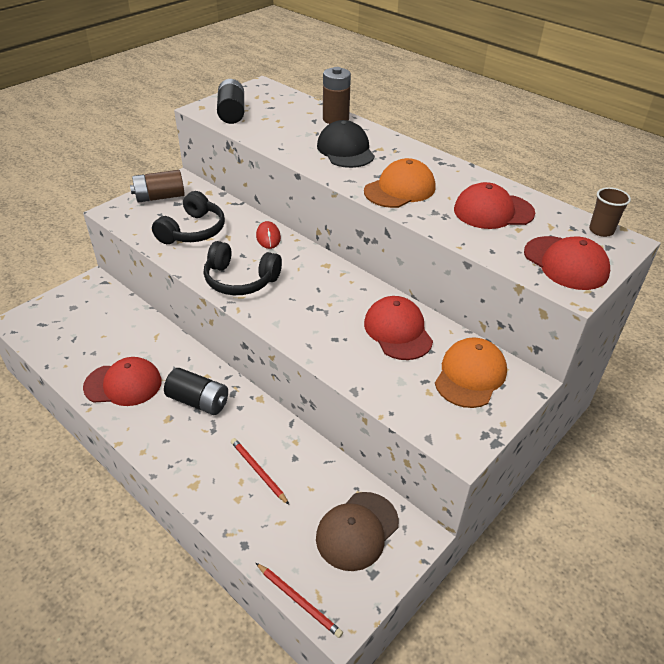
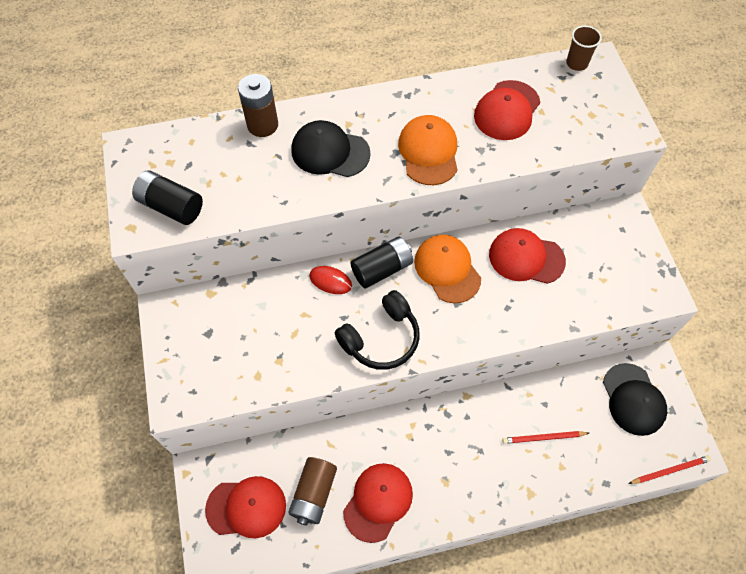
camera: 55 degrees left, 20 degrees up
brown battery [130,170,185,203] -> brown battery moved to [288,457,337,526]
black headphones [152,191,225,244] -> none
black battery [164,368,228,415] -> black battery moved to [350,237,413,288]
brown cap [316,492,399,571] -> black cap [603,363,667,436]
orange cap [435,337,507,408] -> orange cap moved to [414,235,481,303]
red cap [524,236,610,290] -> red cap moved to [205,476,286,538]

